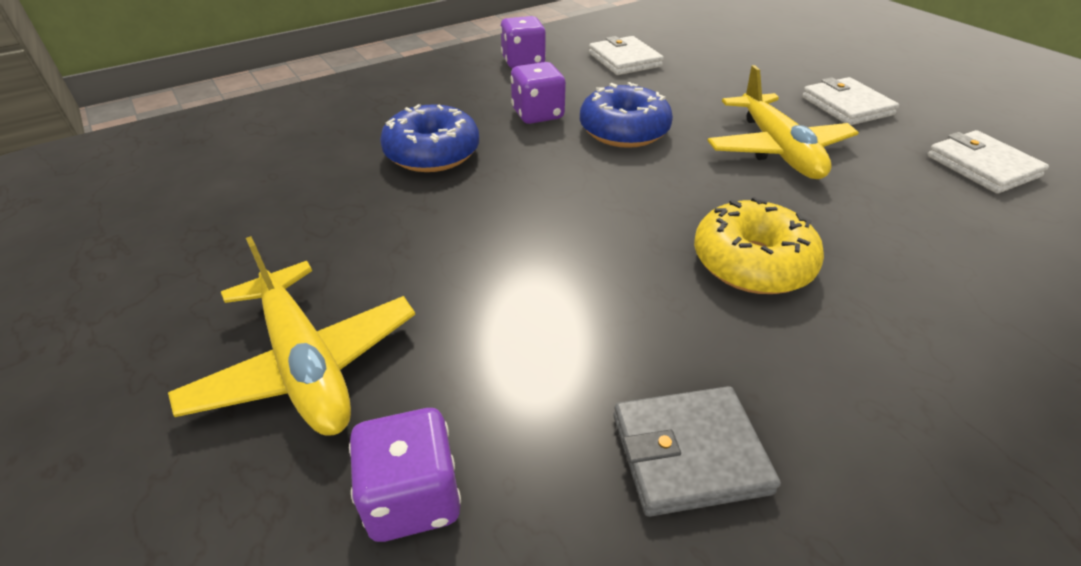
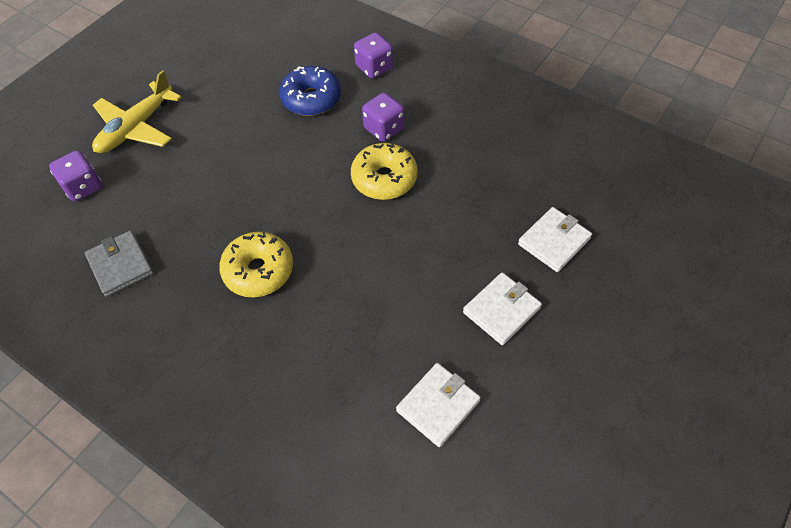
camera: 70 degrees right, 15 degrees up
purple dice [500,16,546,68] -> purple dice moved to [354,32,393,78]
blue donut [580,82,673,148] -> yellow donut [351,143,418,200]
white wallet [589,36,664,75] -> white wallet moved to [518,207,592,272]
yellow plane [707,65,859,179] -> none

